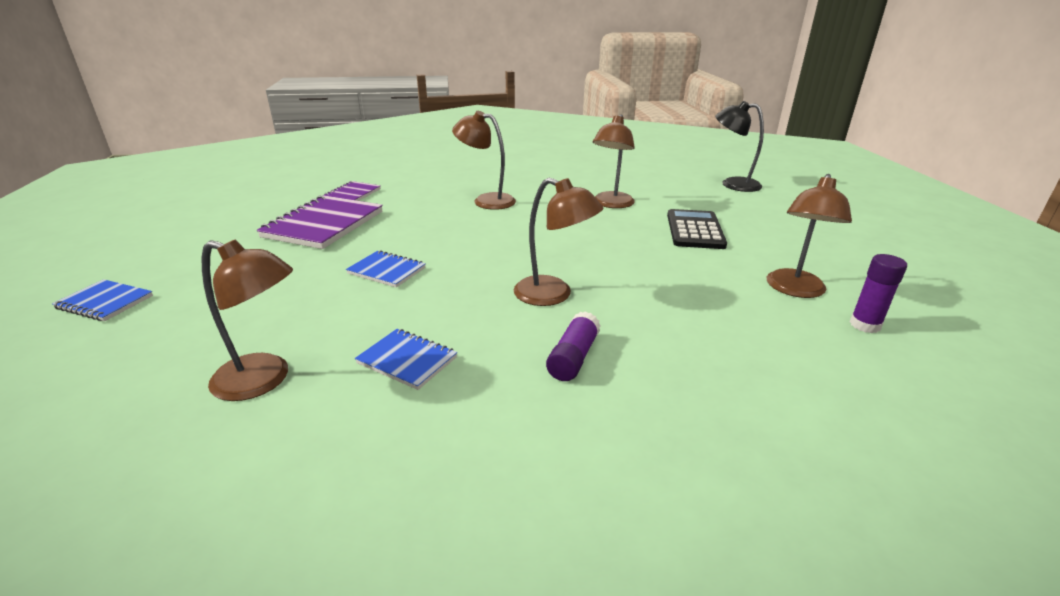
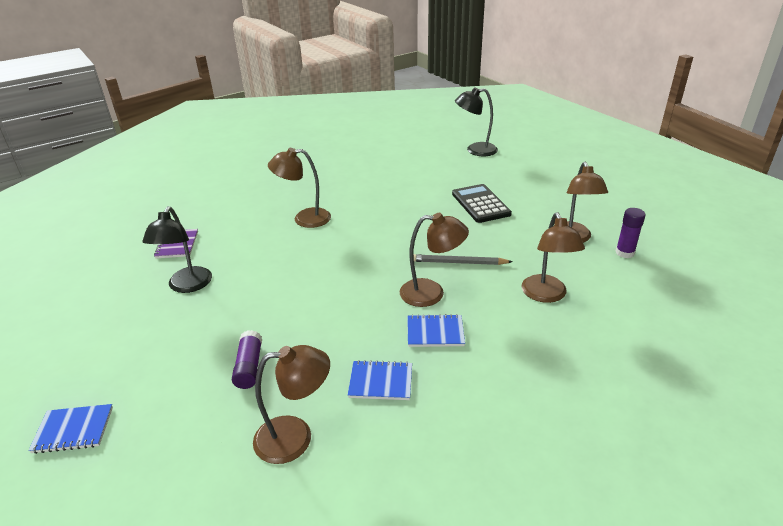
camera: 25 degrees left, 5 degrees up
purple notebook [257,195,383,249] -> black lamp [142,206,212,293]
blue notebook [346,250,426,288] -> blue notebook moved to [407,314,465,347]
purple glue stick [546,311,601,381] -> purple glue stick moved to [232,330,262,389]
brown lamp [593,114,635,208] -> brown lamp moved to [521,212,585,303]
none -> grey pencil [414,254,513,265]

